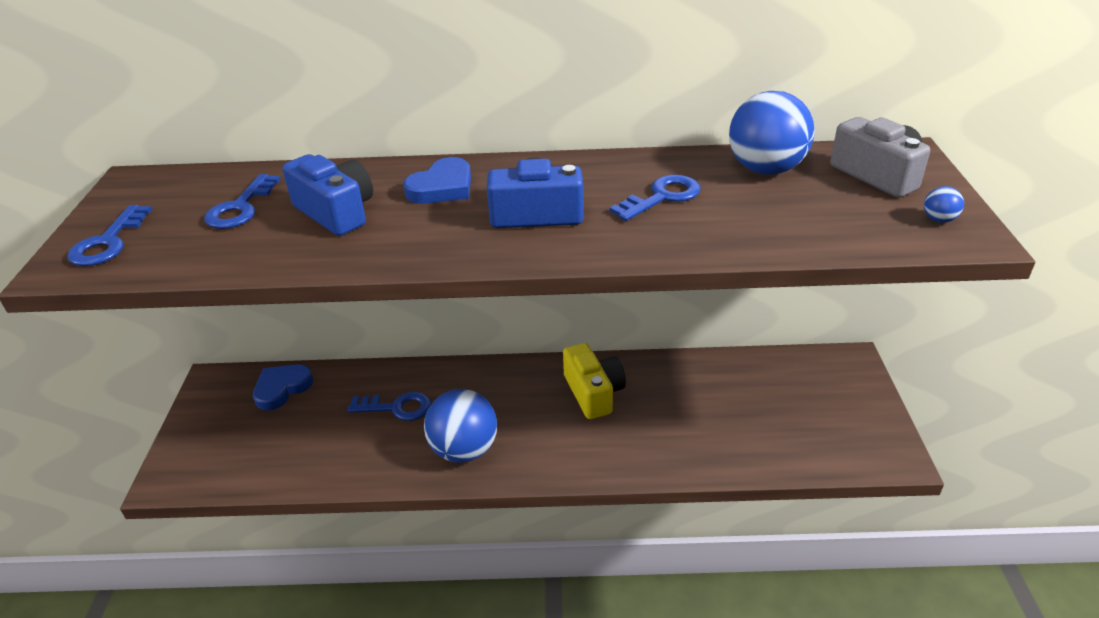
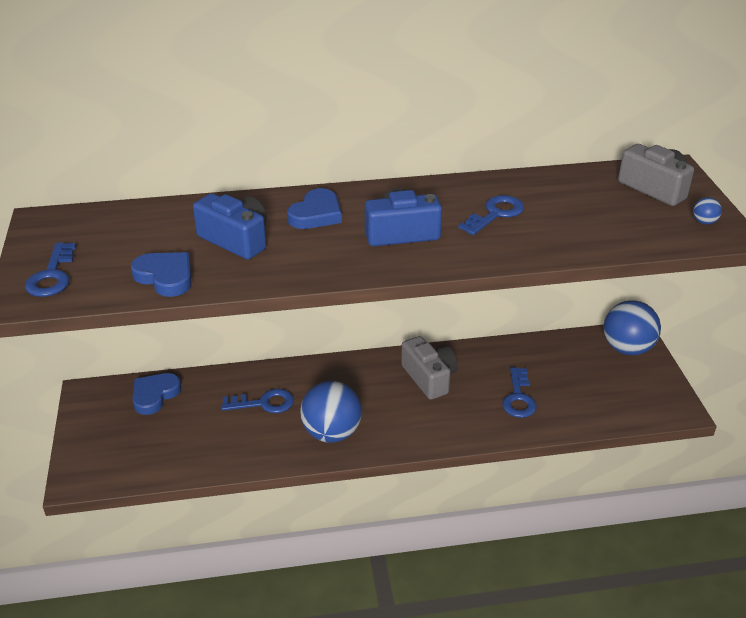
camera: 10 degrees left, 0 degrees up
blue key [204,174,281,229] -> blue key moved to [502,367,537,418]
yellow camera [563,343,626,419] -> grey camera [401,336,458,400]
blue ball [729,91,814,175] -> blue ball moved to [604,300,661,355]
none -> blue heart [131,252,192,297]

